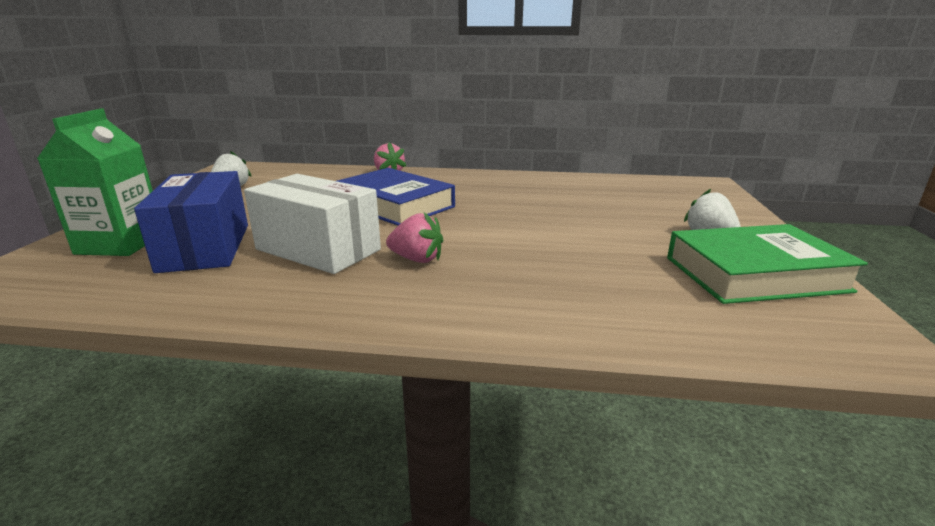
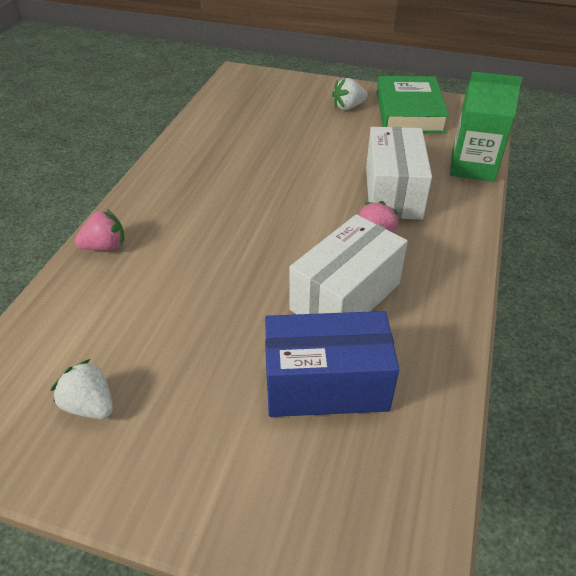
camera: 80 degrees left, 20 degrees up
green carton [37,109,153,256] -> green carton moved to [450,72,522,182]
blue book [337,168,455,226] -> none
none -> white box [366,127,432,220]

